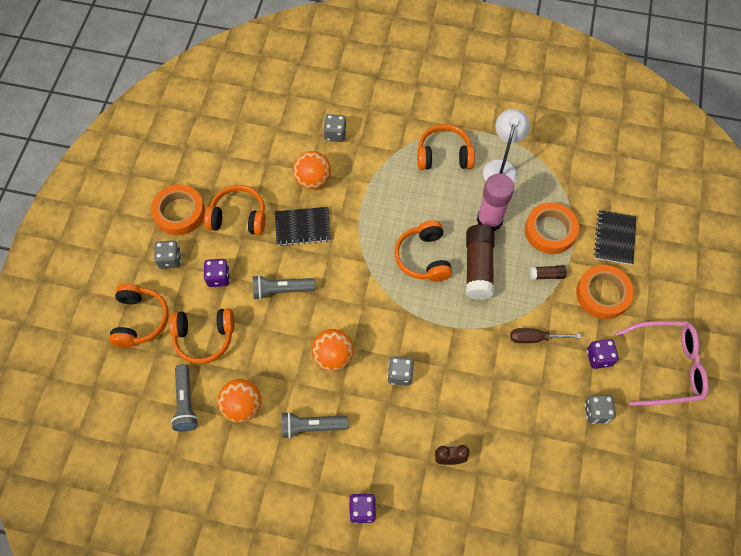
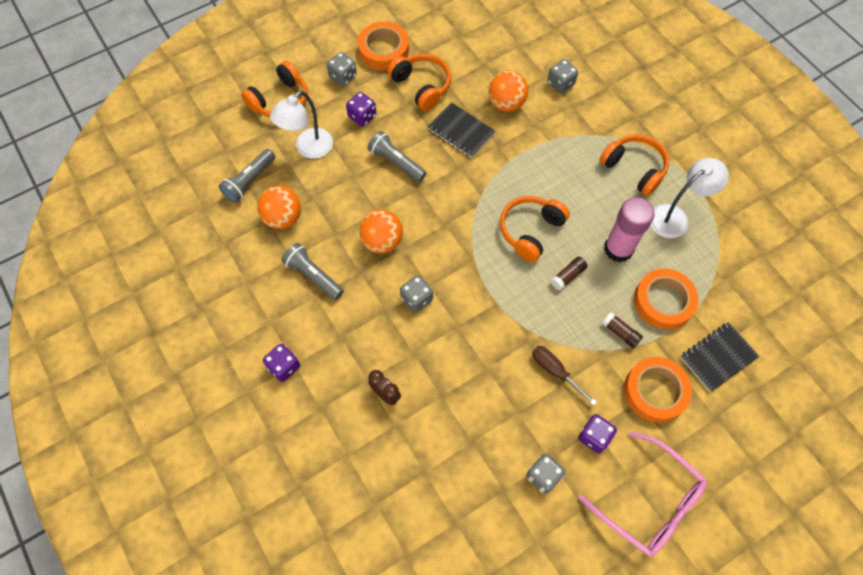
camera: 45 degrees right, 0 degrees up
orange headphones [169,308,234,364] -> white lamp [270,91,333,159]
brown glue stick [466,224,494,300] -> brown glue stick [551,257,588,291], size x0.48

